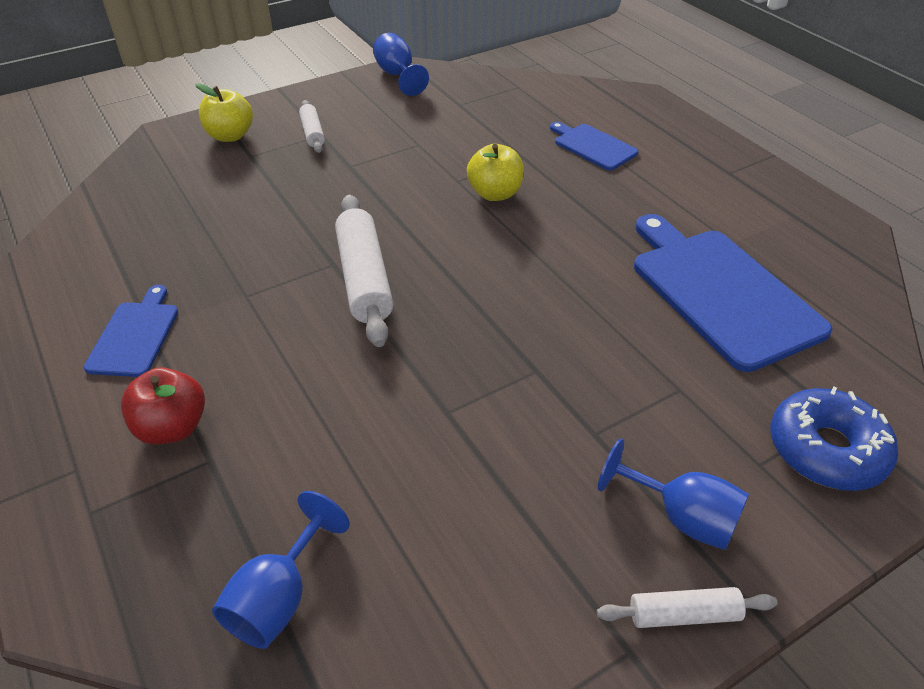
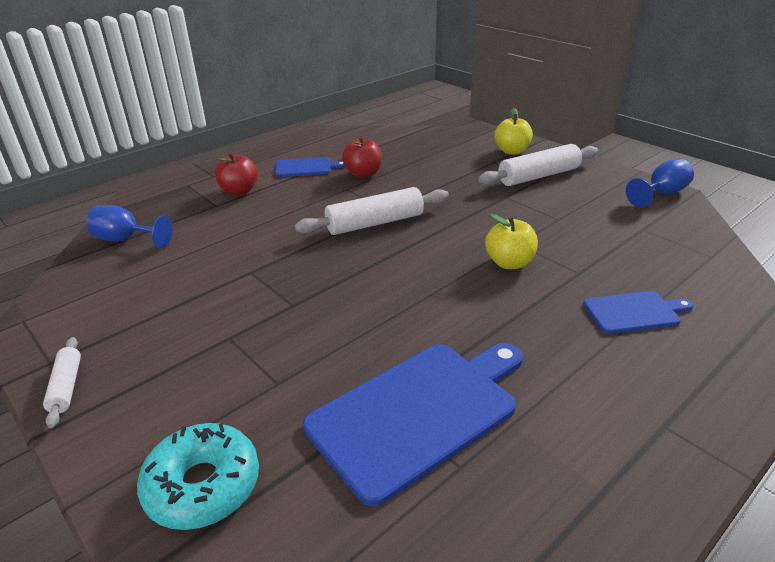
camera: 80 degrees right, 10 degrees down
white rolling pin [299,100,325,153] -> white rolling pin [478,144,598,186], size x1.85
blue cutting board [550,122,638,170] -> blue cutting board turned 45 degrees clockwise [583,291,693,334]
blue goblet [598,439,749,550] -> none
blue donut [770,386,898,491] -> turquoise donut [137,423,259,530]
none -> red apple [342,136,382,178]

